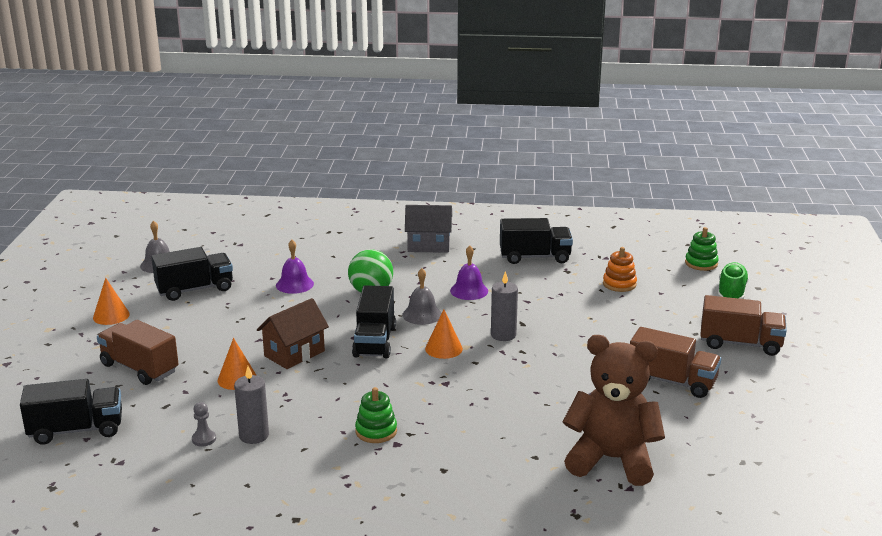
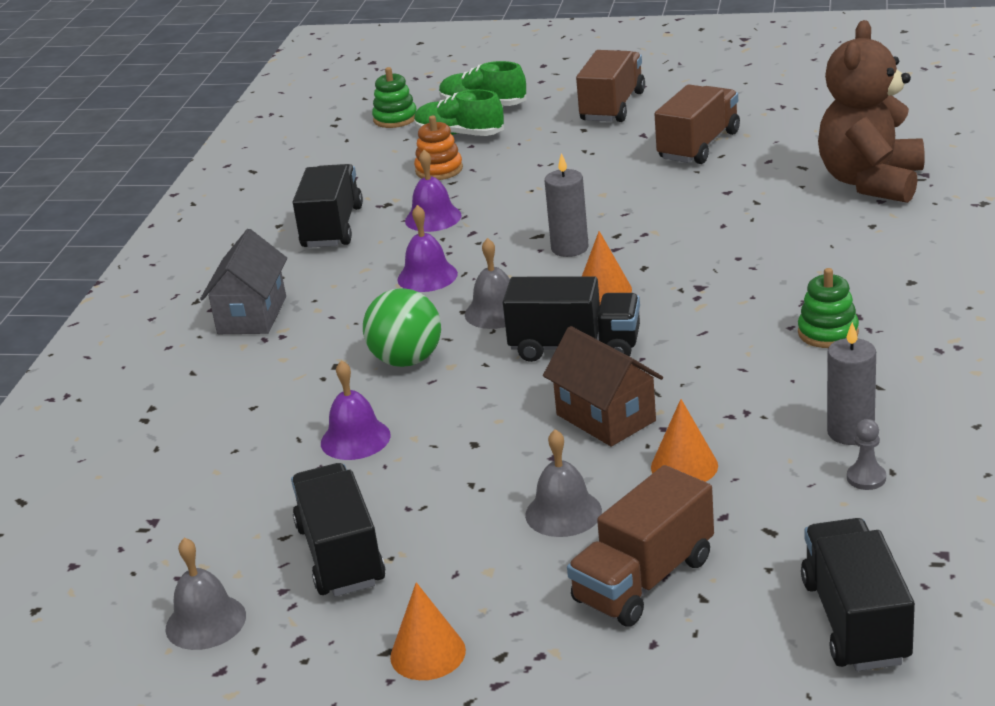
camera: 80 degrees left, 5 degrees up
none -> purple bell [405,150,462,232]
none -> green shoe [414,89,504,136]
none -> grey bell [525,429,602,537]

